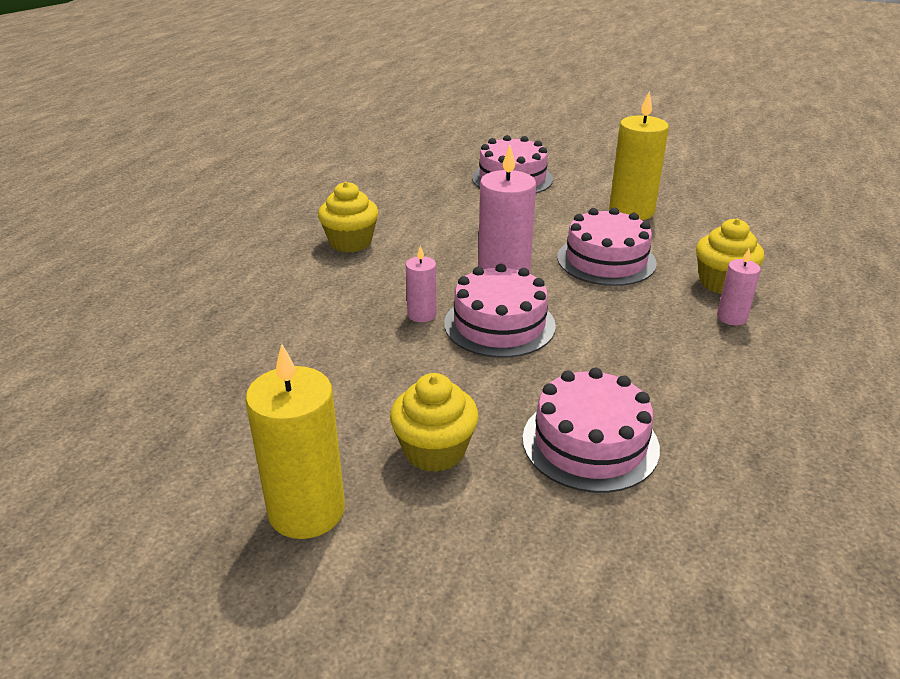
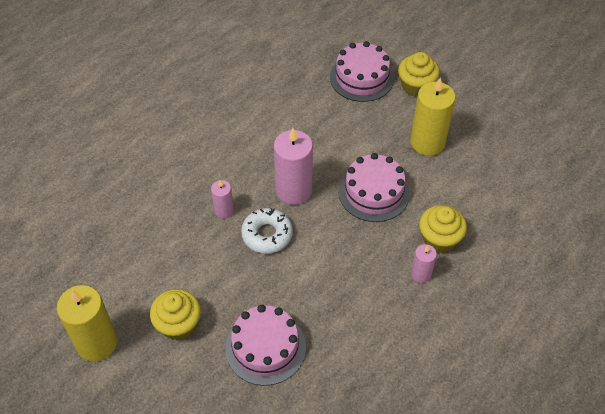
camera: 20 degrees right, 20 degrees up
yellow cupcake [318,182,378,252] -> yellow cupcake moved to [398,52,440,97]
pink cake [444,264,556,358] -> white donut [241,208,293,254]

